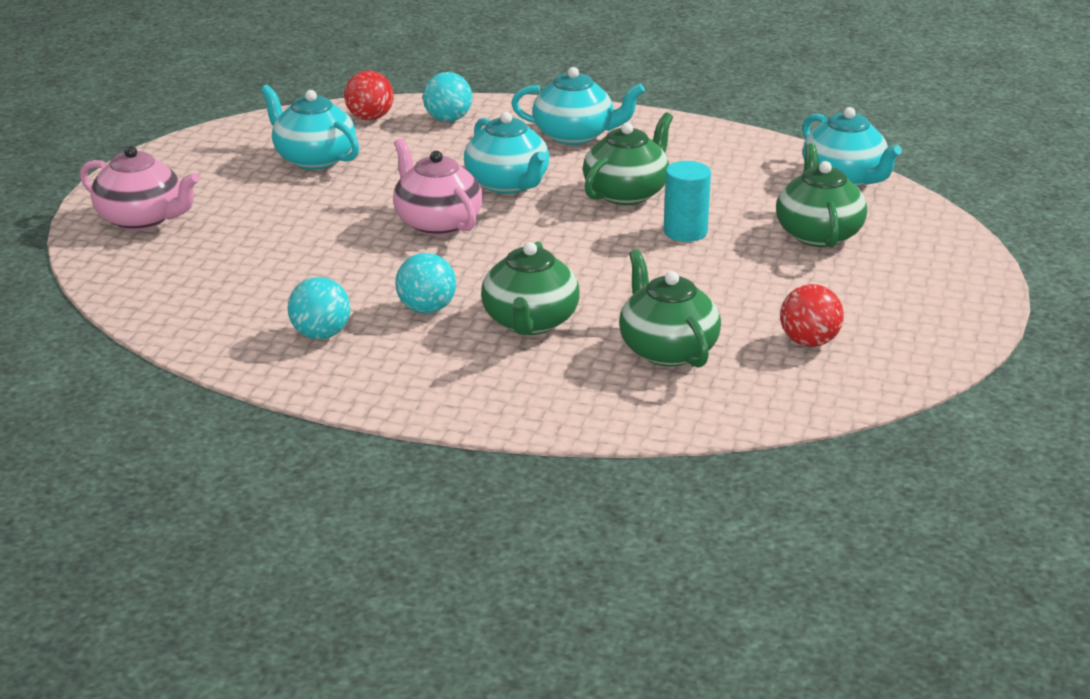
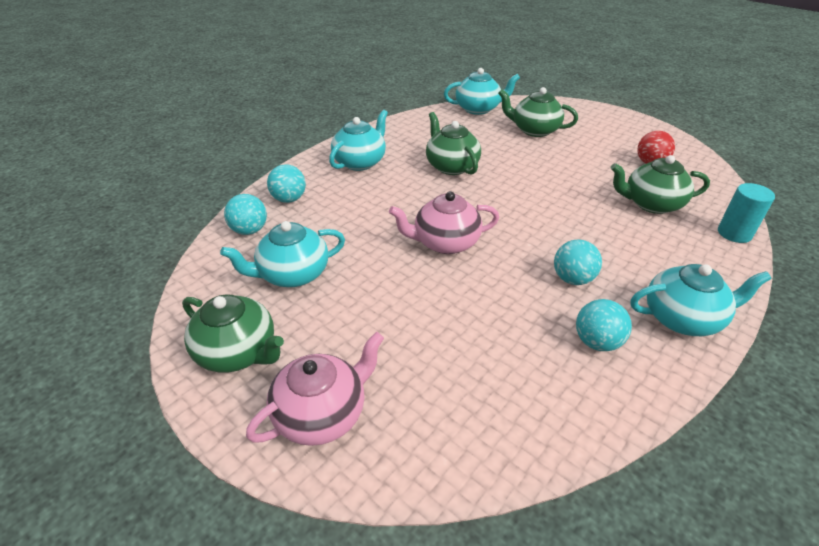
camera: 65 degrees left, 10 degrees up
red ball [344,70,394,120] -> turquoise ball [224,194,267,235]
turquoise teapot [464,112,549,194] -> turquoise teapot moved to [631,264,772,336]
green teapot [481,242,580,335] -> green teapot moved to [182,294,284,373]
turquoise cylinder [664,161,711,242] -> turquoise cylinder moved to [718,183,775,243]

